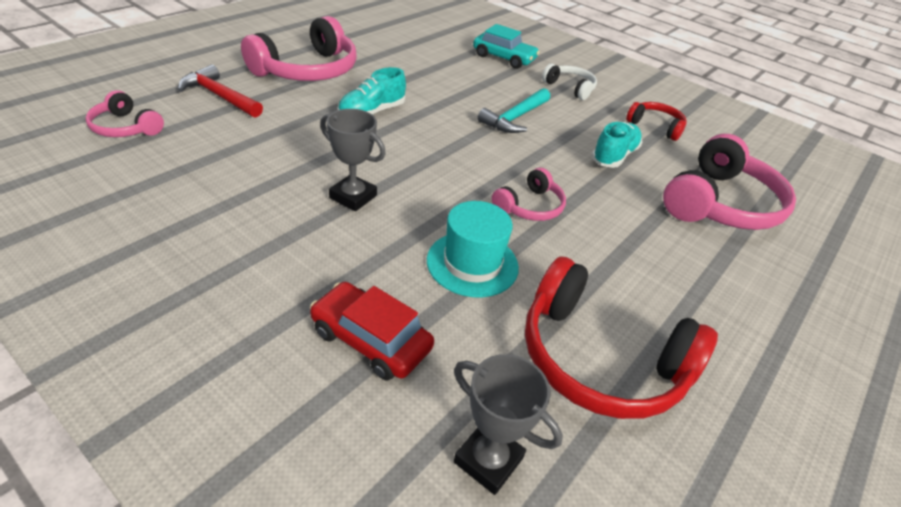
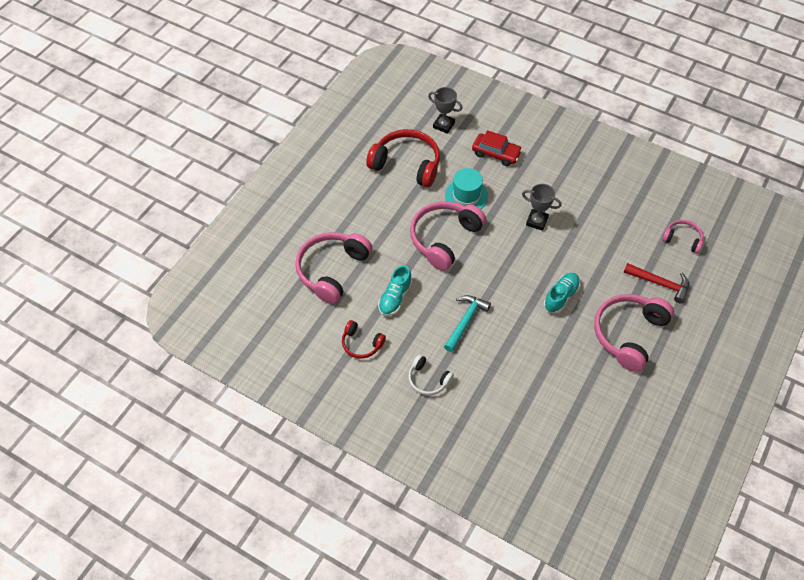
camera: 175 degrees right, 15 degrees up
turquoise car [473,24,540,69] -> none
pink headphones [492,168,566,221] -> pink headphones [410,201,486,271], size x1.90

